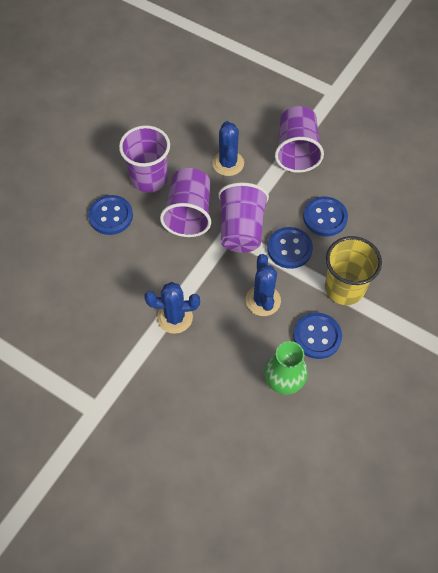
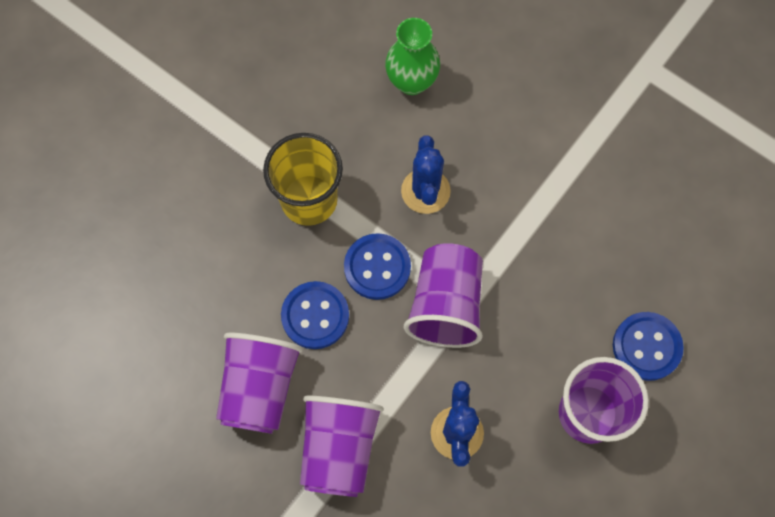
camera: 175 degrees left, 10 degrees up
blue cactus [145,282,200,334] -> none
purple cup [160,168,211,237] -> purple cup moved to [216,333,303,434]
blue button [293,313,342,359] -> none

